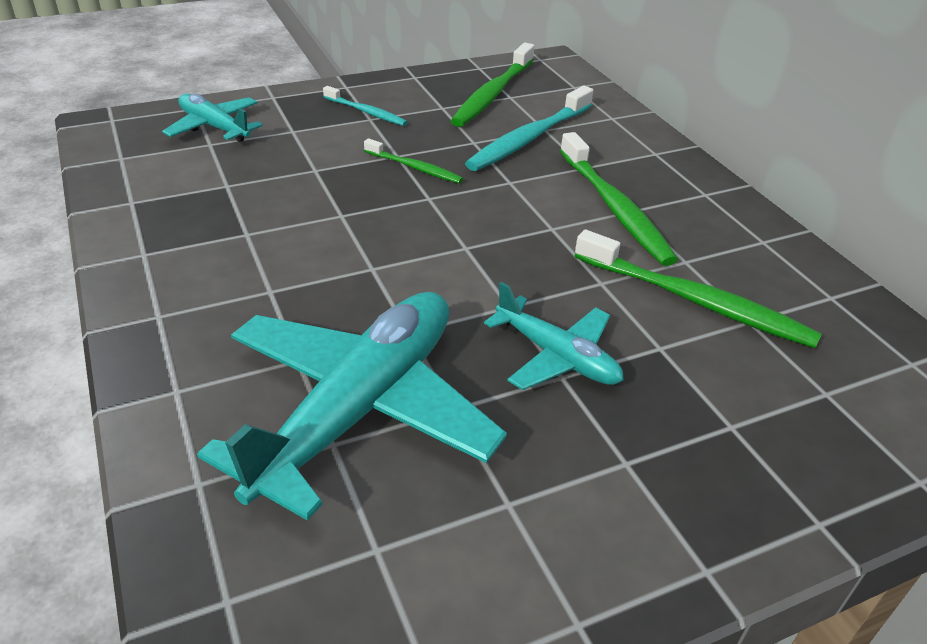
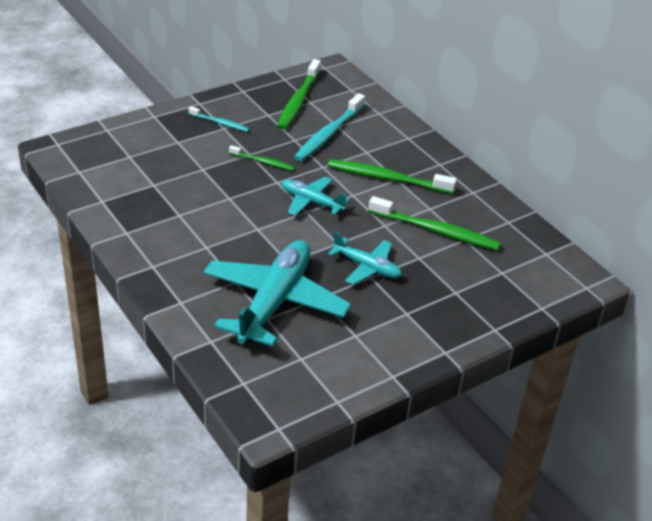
camera: 10 degrees left, 0 degrees up
turquoise plane [162,94,263,142] -> turquoise plane moved to [281,176,350,216]
green toothbrush [560,132,678,266] -> green toothbrush turned 135 degrees clockwise [328,159,457,194]

